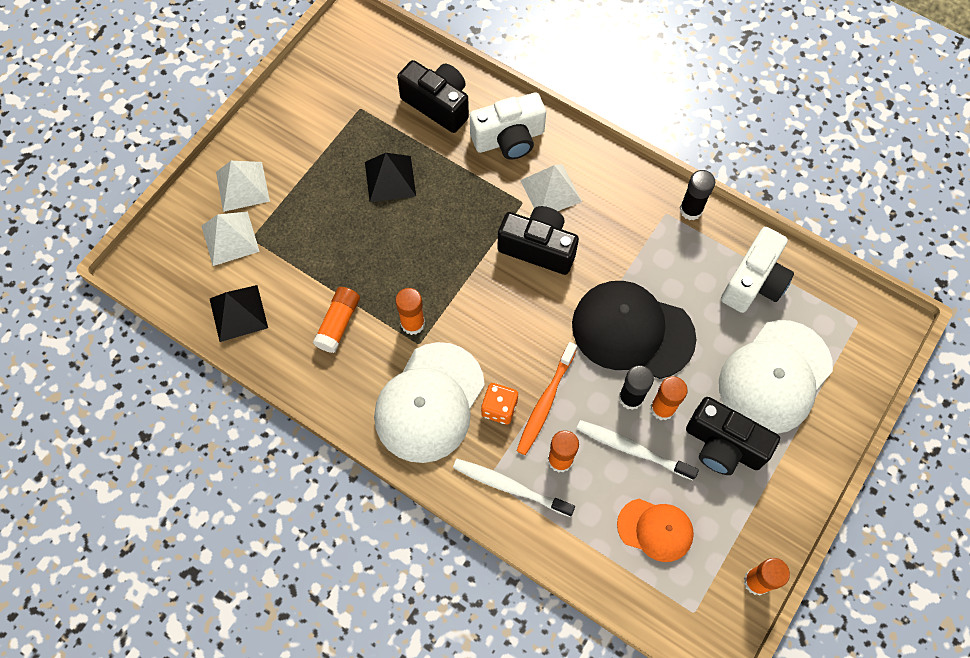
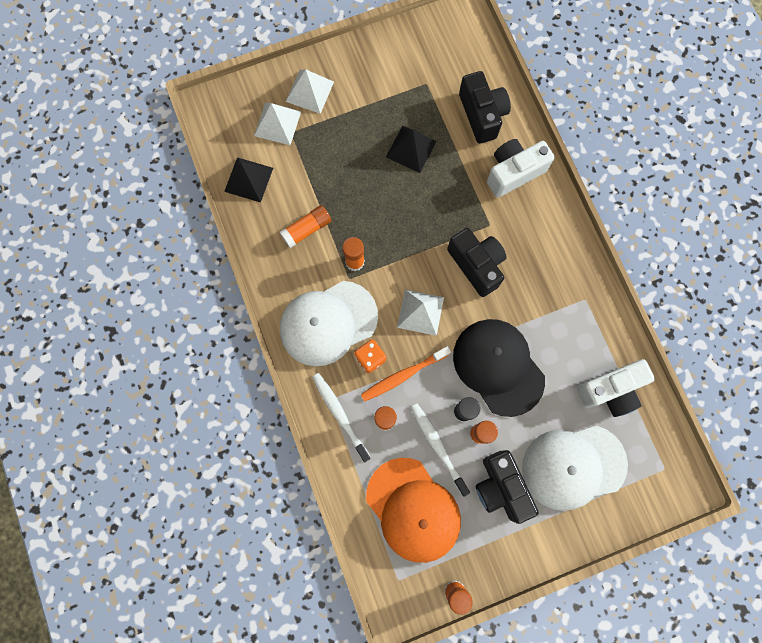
camera: 35 degrees right, 10 degrees up
white camera [470,92,546,160] -> white camera turned 135 degrees clockwise [487,139,555,198]
white pyramid [520,164,582,211] -> white pyramid moved to [397,290,444,336]
orange cap [617,499,694,562] -> orange cap [366,458,461,563], size x1.75
black glue stick [680,170,715,220] -> none

